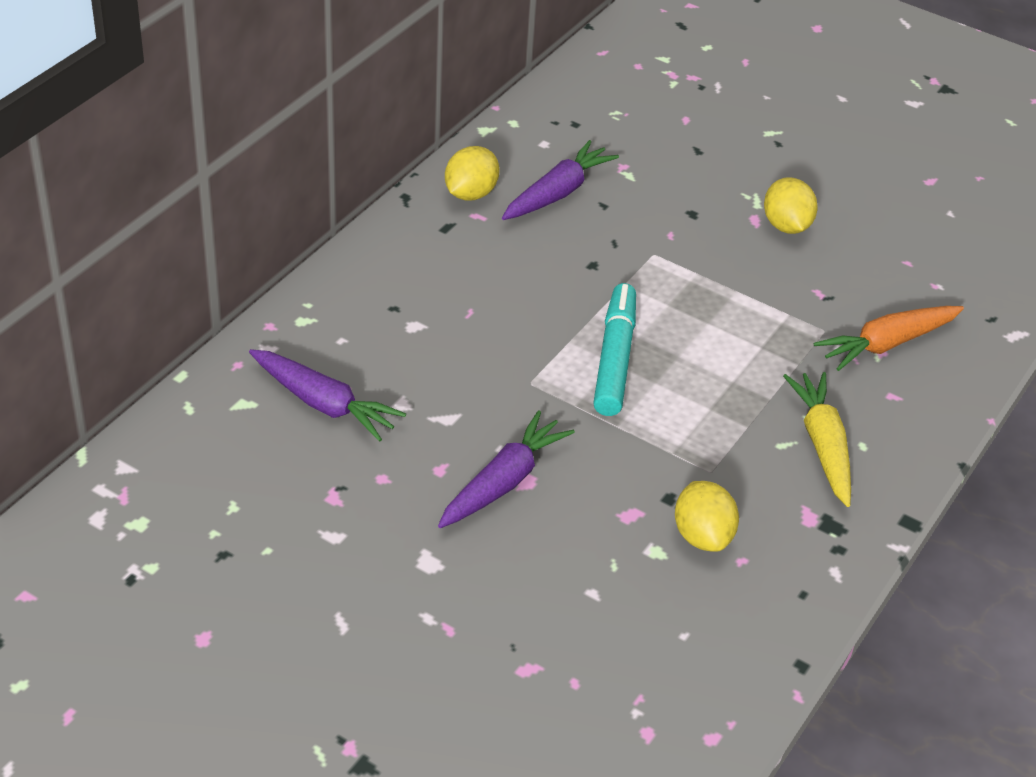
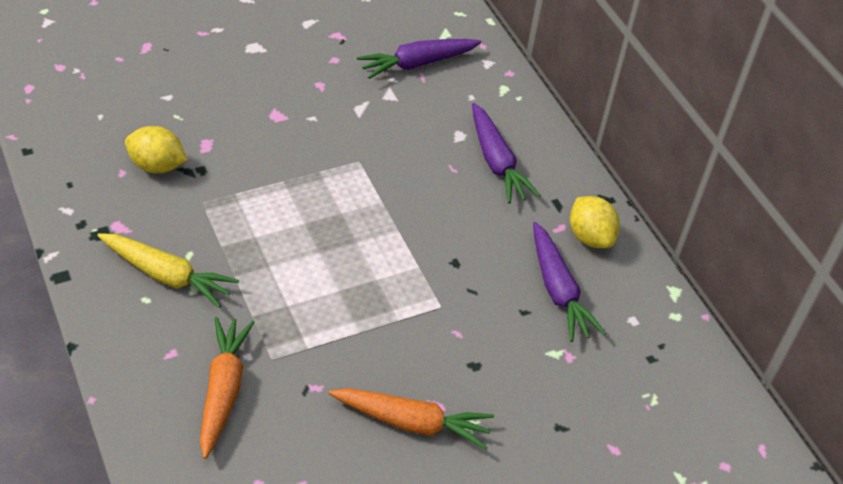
camera: 120 degrees right, 5 degrees up
purple carrot [438,410,575,528] -> purple carrot moved to [472,103,541,204]
turquoise marker [593,283,636,416] -> none
yellow lemon [764,177,818,234] -> orange carrot [329,388,494,450]

